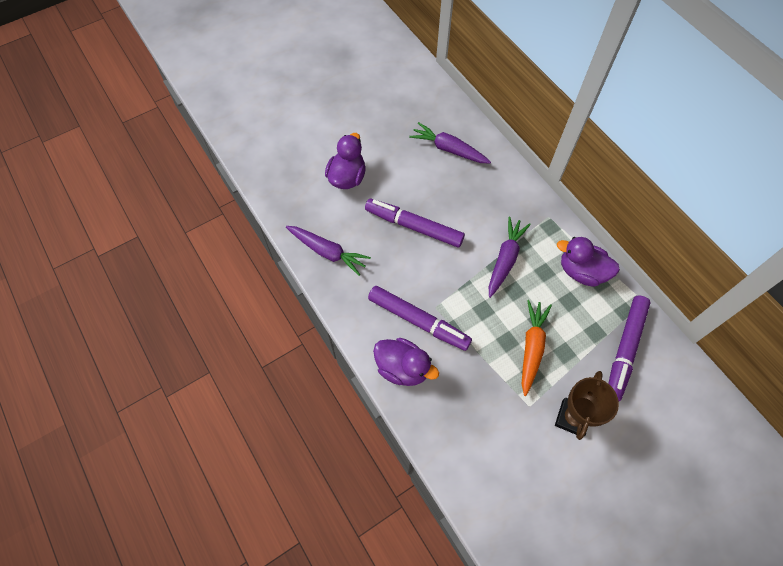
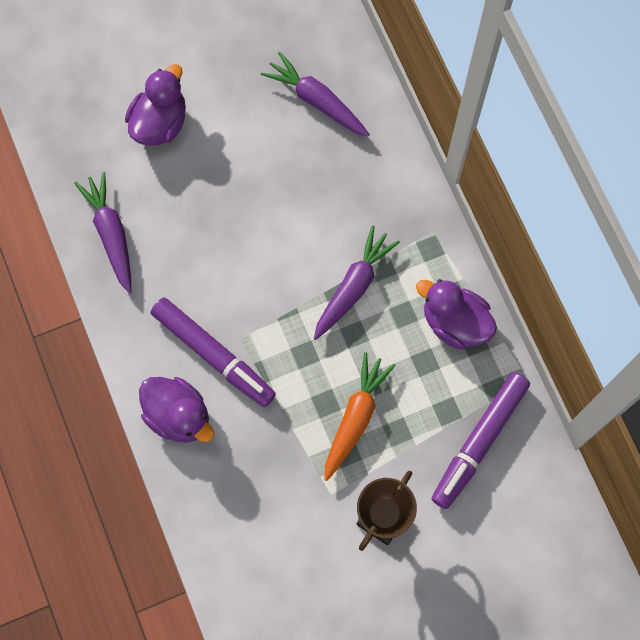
camera: 10 degrees right, 10 degrees up
purple carrot [286,226,371,276] -> purple carrot turned 150 degrees counterclockwise [74,172,131,293]
purple marker [365,199,465,247] -> none

